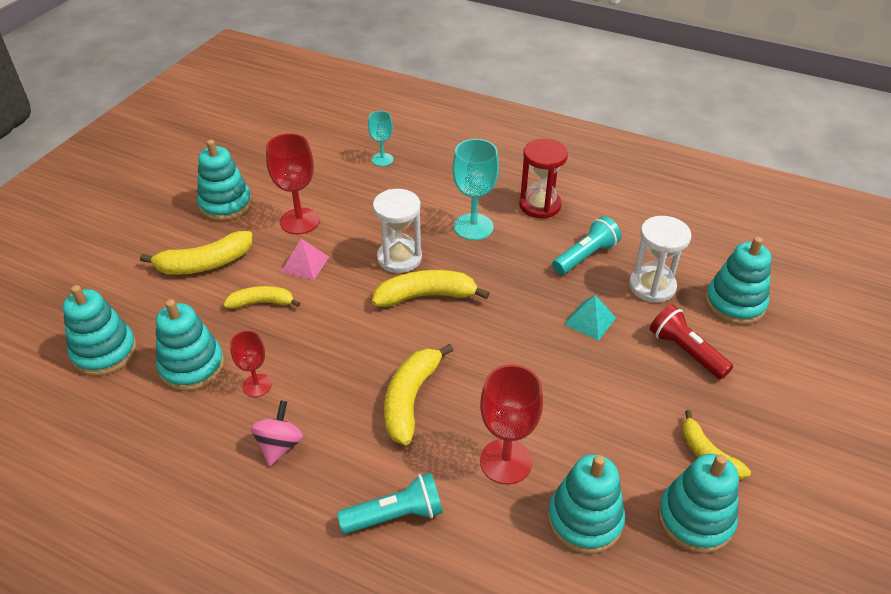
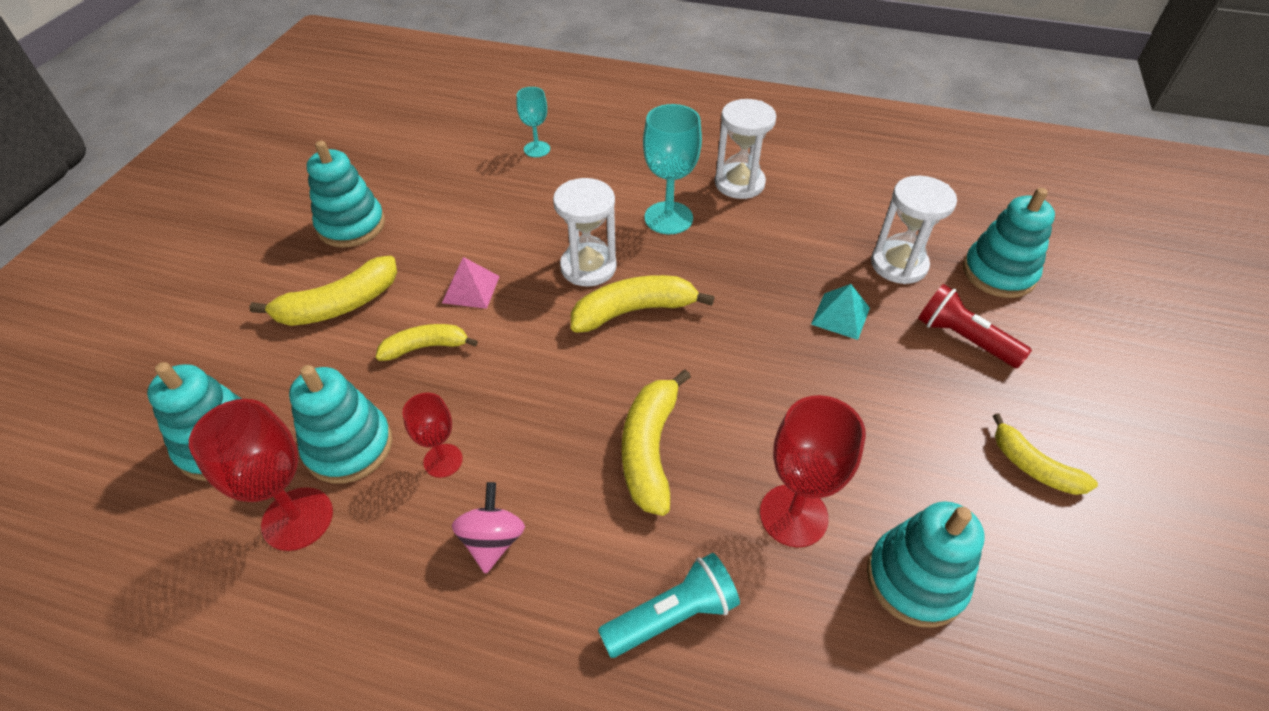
camera: 10 degrees left, 5 degrees up
red goblet [266,133,320,234] -> red goblet moved to [189,399,333,551]
red hourglass [519,139,568,218] -> white hourglass [715,99,776,199]
turquoise flashlight [552,216,621,275] -> none
turquoise stacking toy [658,454,739,553] -> none

